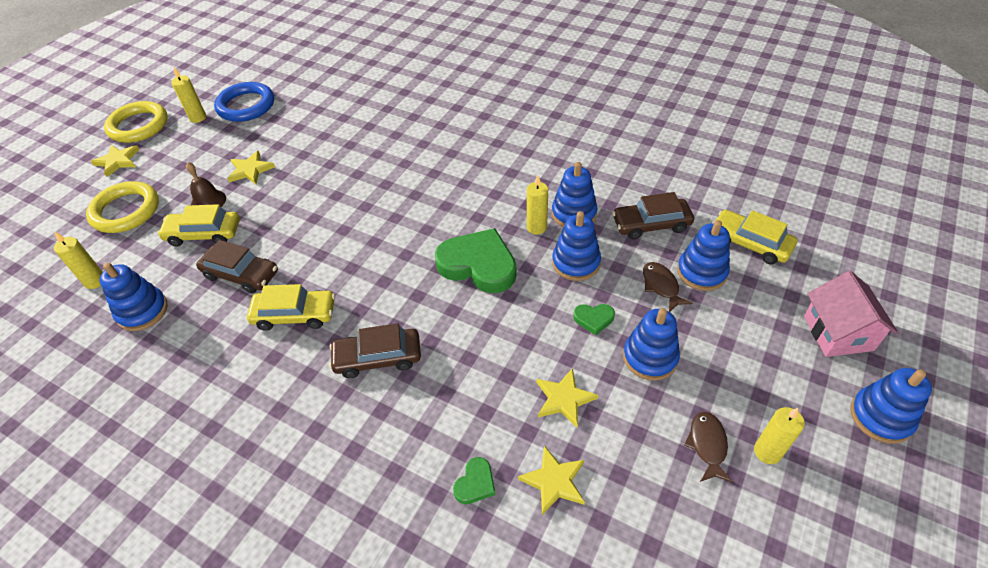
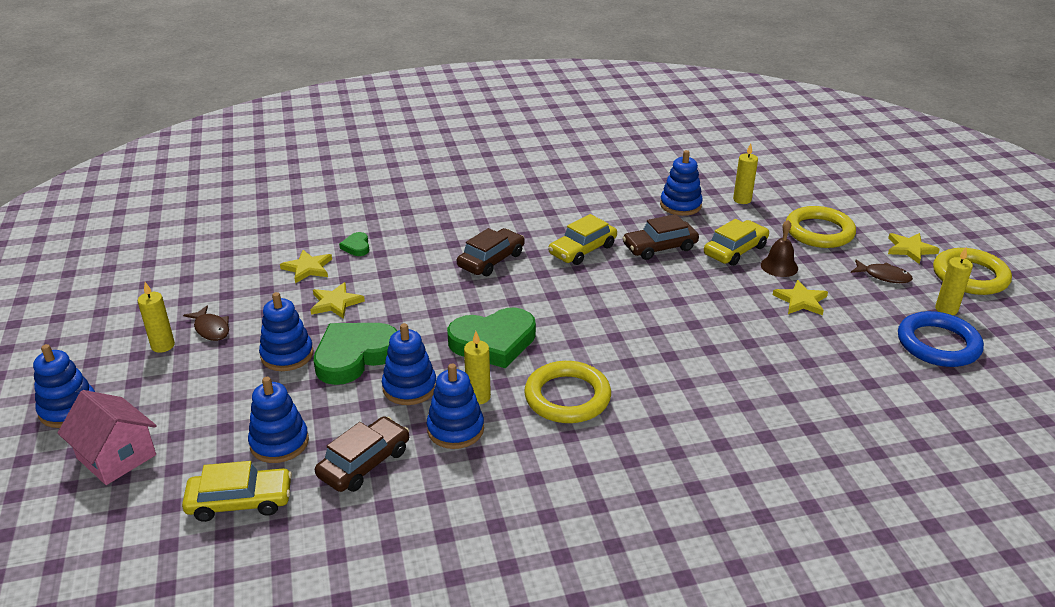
camera: 135 degrees right, 15 degrees down
green heart [573,304,615,335] -> green heart [314,323,397,385], size x2.23
brown fish [643,262,692,312] -> brown fish moved to [851,260,913,283]
none -> yellow ring [524,361,611,423]

